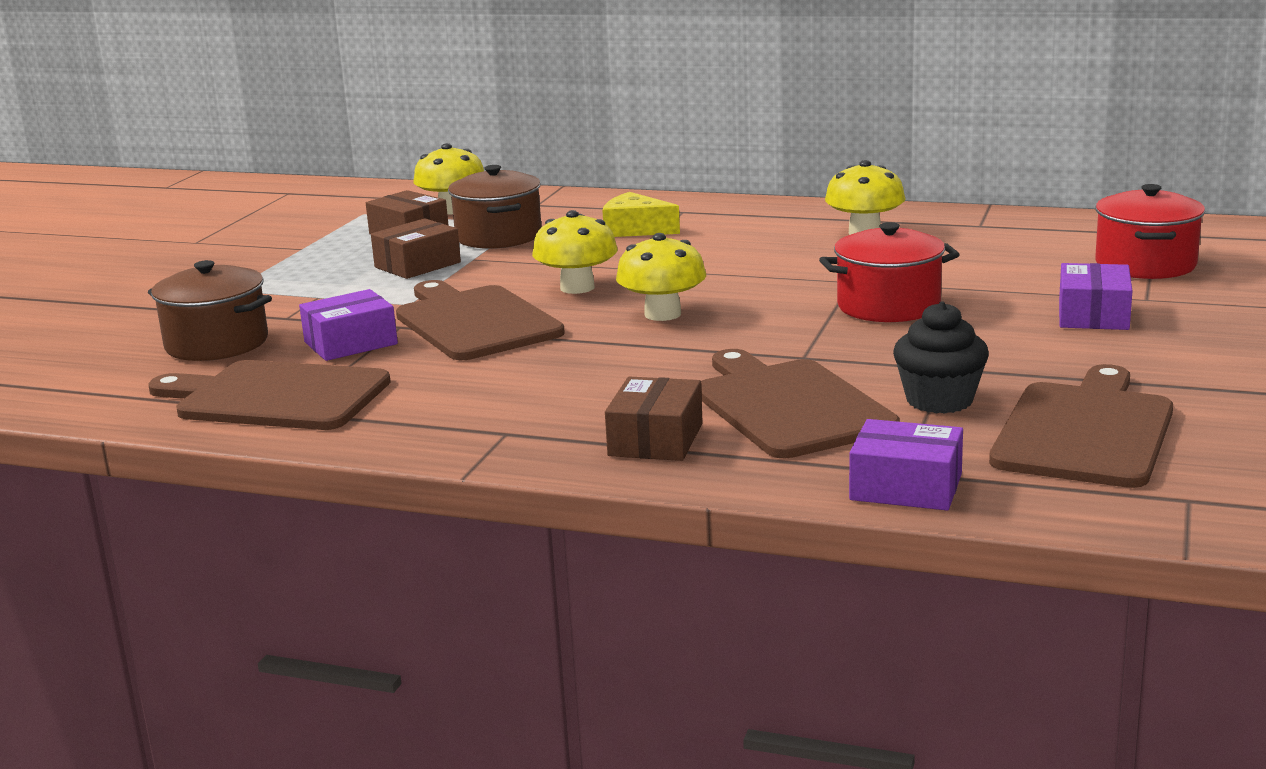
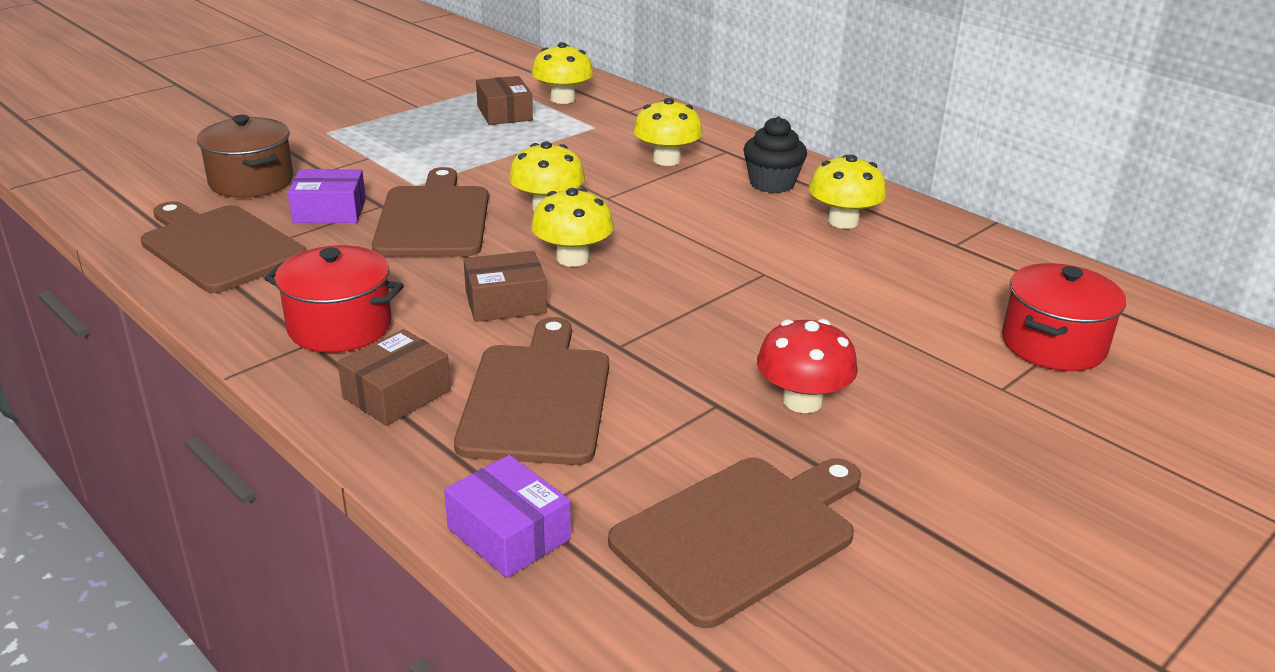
camera: 25 degrees right, 10 degrees up
brown box [371,218,461,279] -> brown box moved to [464,251,547,322]
brown pot [448,165,542,249] -> none
yellow cheese [602,192,680,237] -> yellow mushroom [633,98,703,166]
red pot [819,222,960,322] -> red pot moved to [264,245,404,353]
black cupcake [893,301,989,414] -> black cupcake moved to [743,116,807,193]
purple box [1059,263,1133,330] -> none
none -> red mushroom [757,319,858,413]

